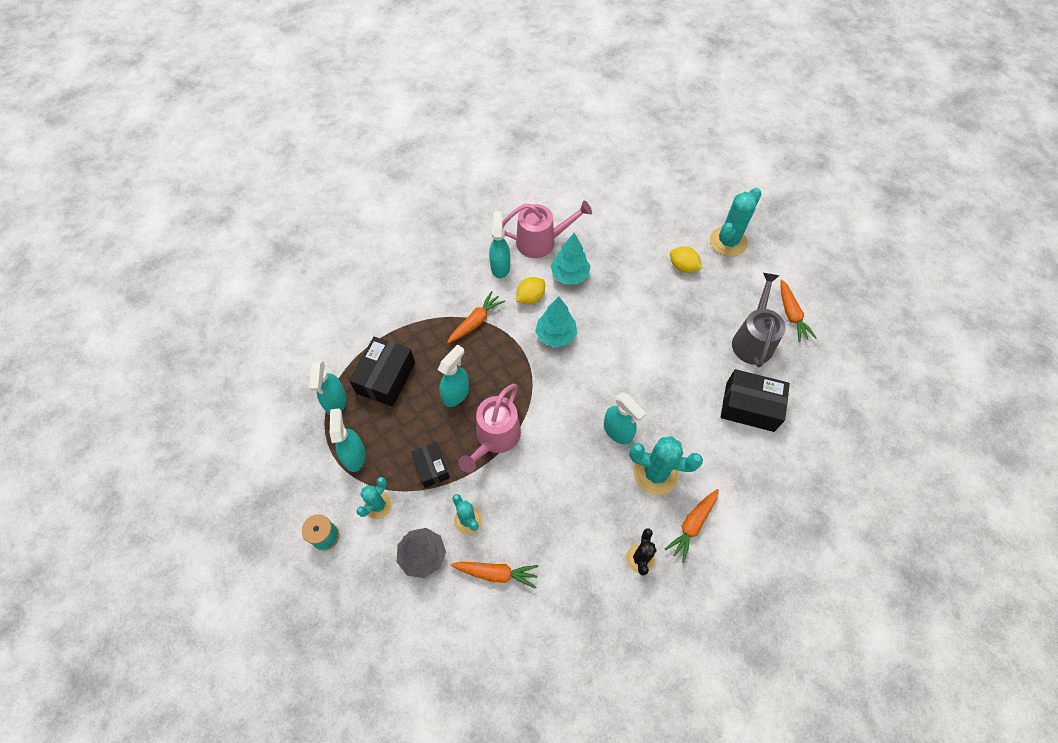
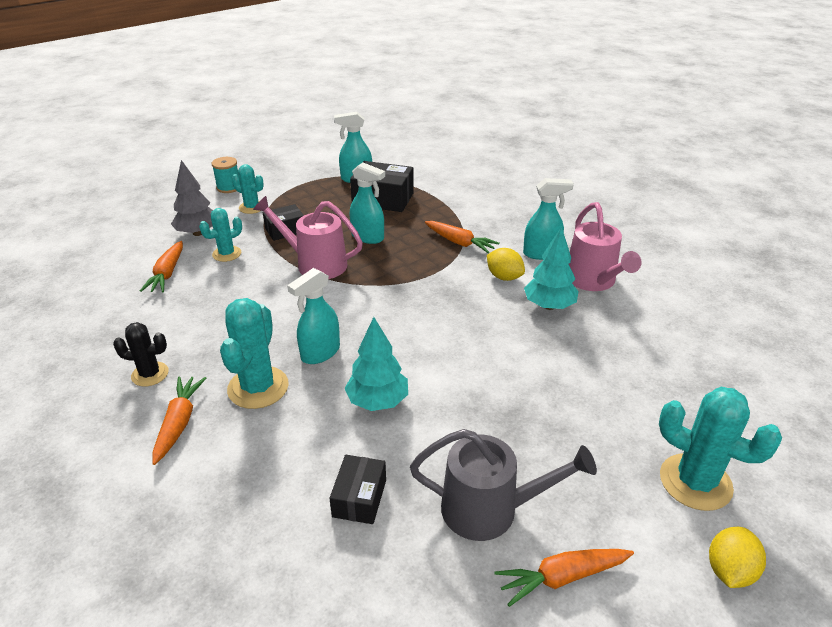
camera: 85 degrees right, 25 degrees down
turquoise spray bottle [330,408,366,472] -> none
turquoise tree [535,297,577,348] -> turquoise tree moved to [345,317,408,411]
orange carrot [665,489,719,563] -> orange carrot turned 60 degrees clockwise [152,376,206,465]
yellow lemon [670,247,702,273] -> yellow lemon moved to [709,527,766,588]
black box [721,369,790,432] -> black box [329,455,386,524], size x0.61

